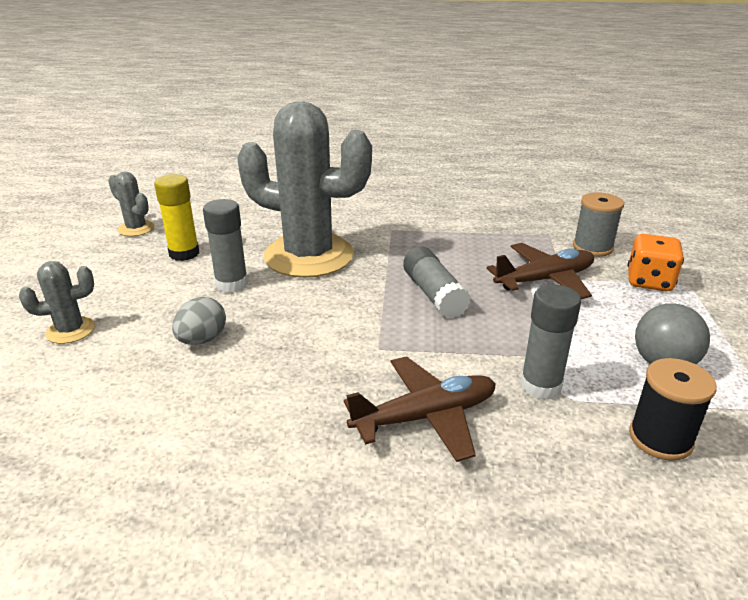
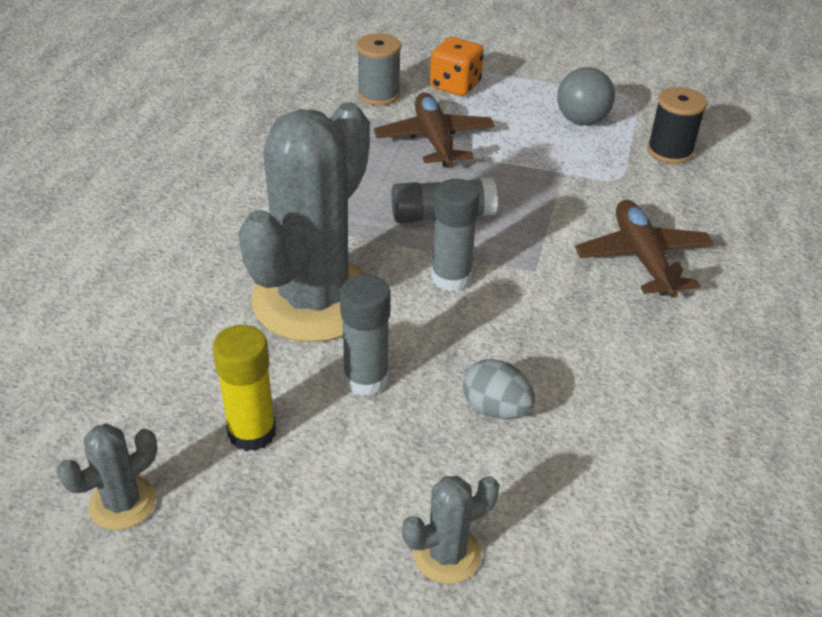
camera: 80 degrees left, 10 degrees up
grey cactus [19,261,95,344] -> grey cactus turned 75 degrees clockwise [402,476,499,584]
grey glue stick [520,284,581,400] -> grey glue stick moved to [431,179,480,292]

